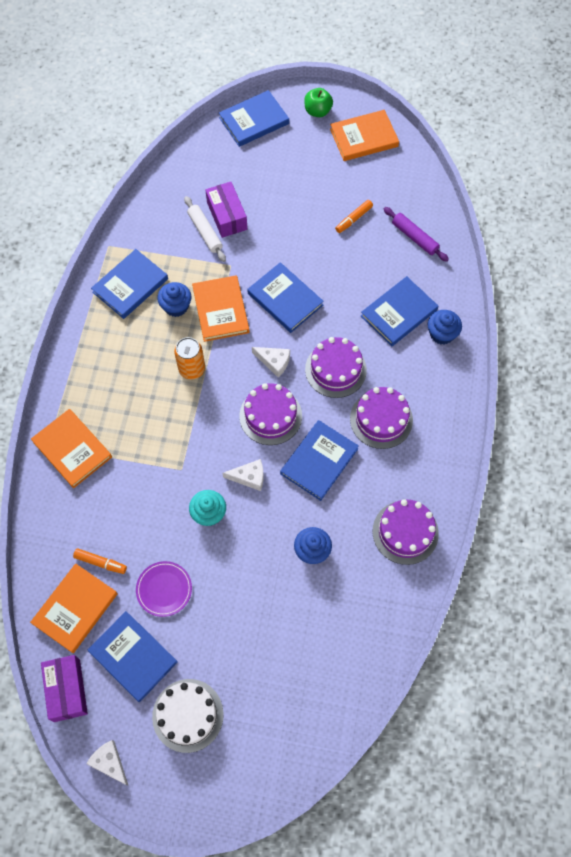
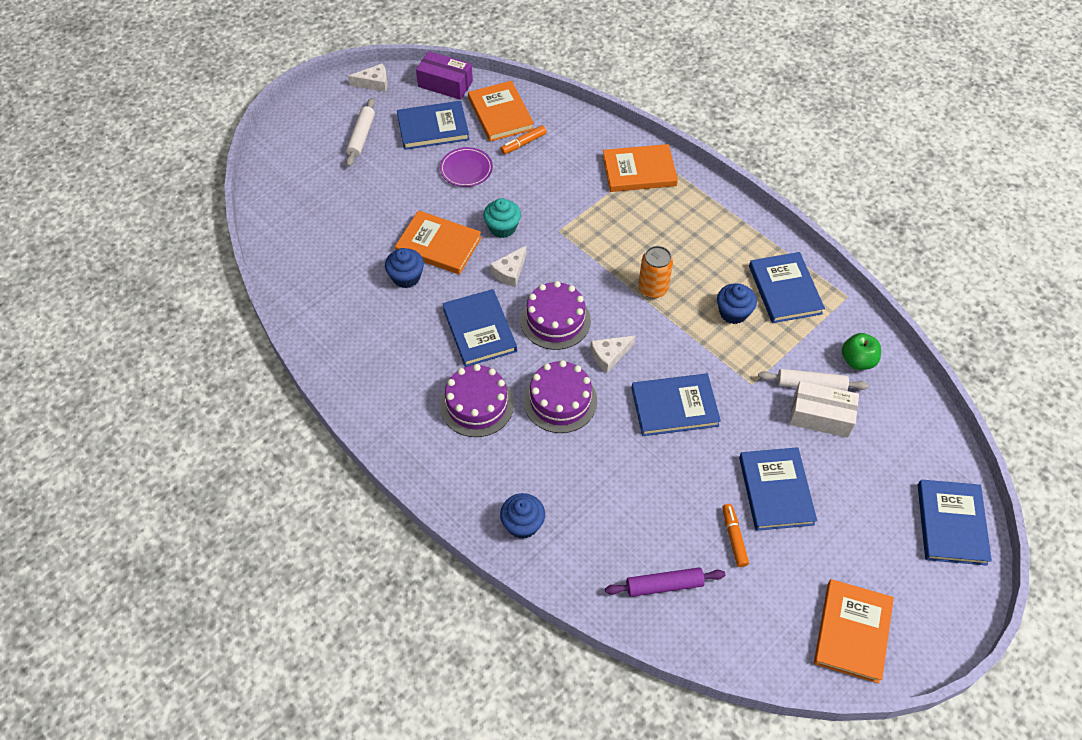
camera: 125 degrees right, 10 degrees down
white cake [152,679,224,753] -> white rolling pin [346,98,375,167]
orange book [192,275,249,342] -> orange book moved to [395,210,482,275]
purple box [205,182,247,238] -> white box [789,381,859,438]
green apple [304,88,333,117] -> green apple moved to [842,333,881,370]
blue book [361,276,438,346] -> blue book moved to [739,447,817,531]
purple cake [373,499,439,565] -> none

